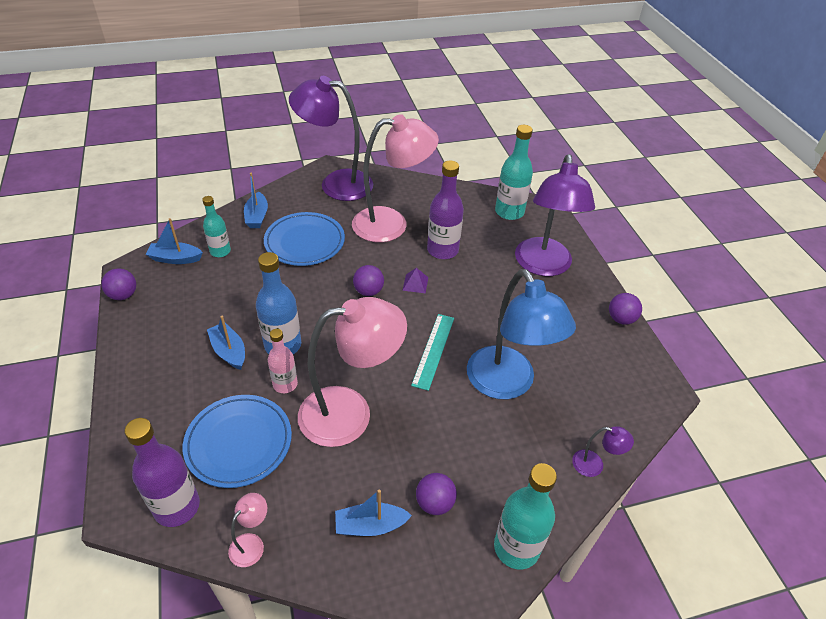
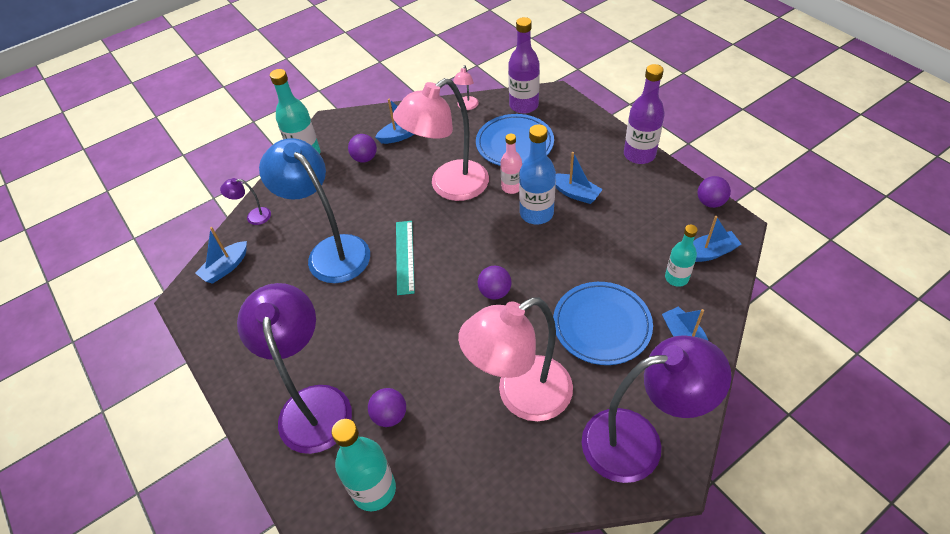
camera: 165 degrees right, 5 degrees up
purple pyramid [402,268,428,293] -> none
purple bottle [427,161,464,259] -> purple bottle moved to [624,64,665,164]
purple ball [609,293,642,325] -> purple ball moved to [368,388,406,427]
none -> blue boat [195,227,247,284]

